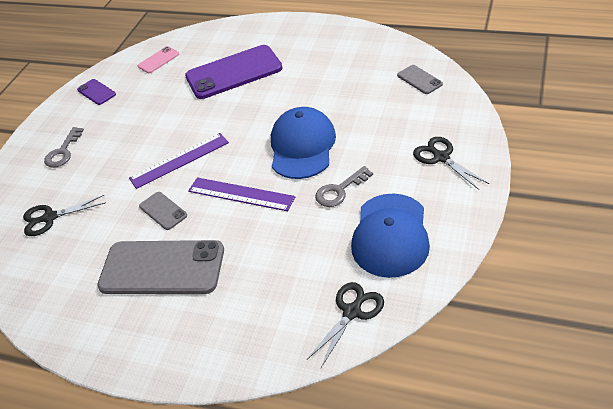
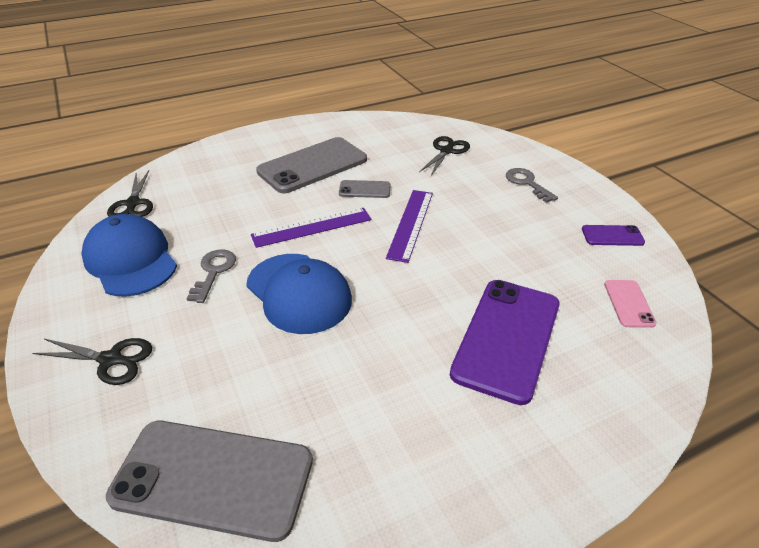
camera: 130 degrees right, 5 degrees down
grey phone [397,65,443,94] -> grey phone [106,421,313,542], size x2.17

